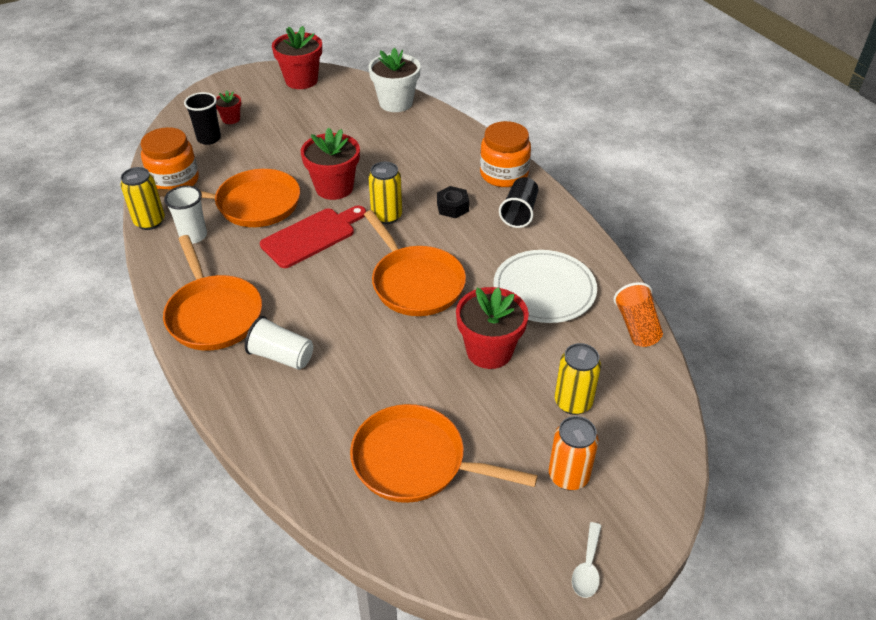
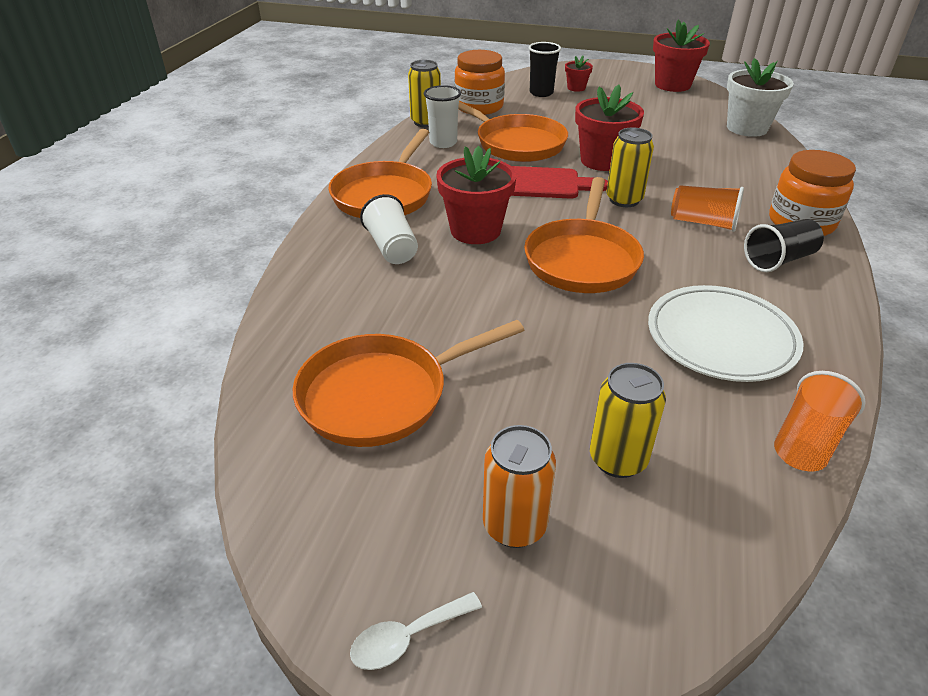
camera: 45 degrees right, 5 degrees down
orange pan [350,404,538,503] -> orange pan turned 90 degrees counterclockwise [293,320,524,447]
black nut [437,186,469,218] -> orange cup [671,185,744,232]
red flower pot [456,287,529,369] -> red flower pot moved to [436,146,516,244]

